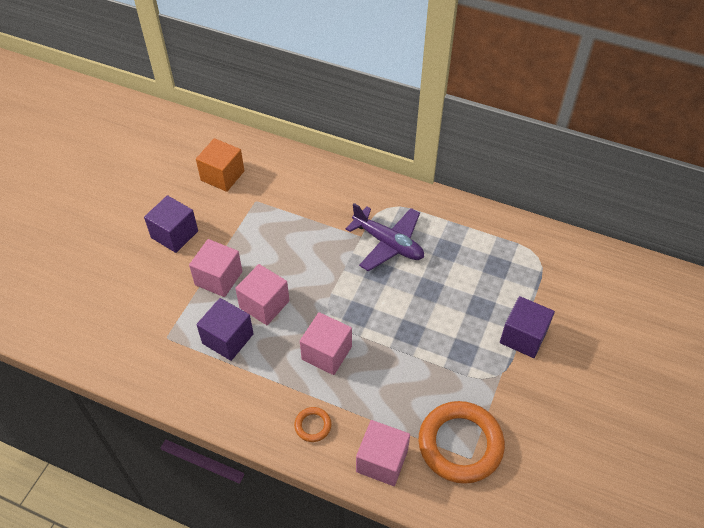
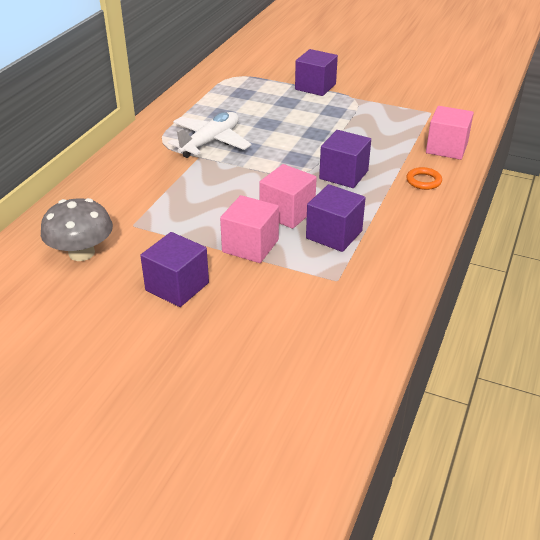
camera: 90 degrees left, 15 degrees down
orange cube [196,138,244,192] -> grey mushroom [41,198,113,261]
pink cube [300,312,352,375] -> purple cube [319,130,371,188]
purple plane [346,203,424,271] -> white plane [168,112,251,158]
orange ring [418,401,505,484] -> none

